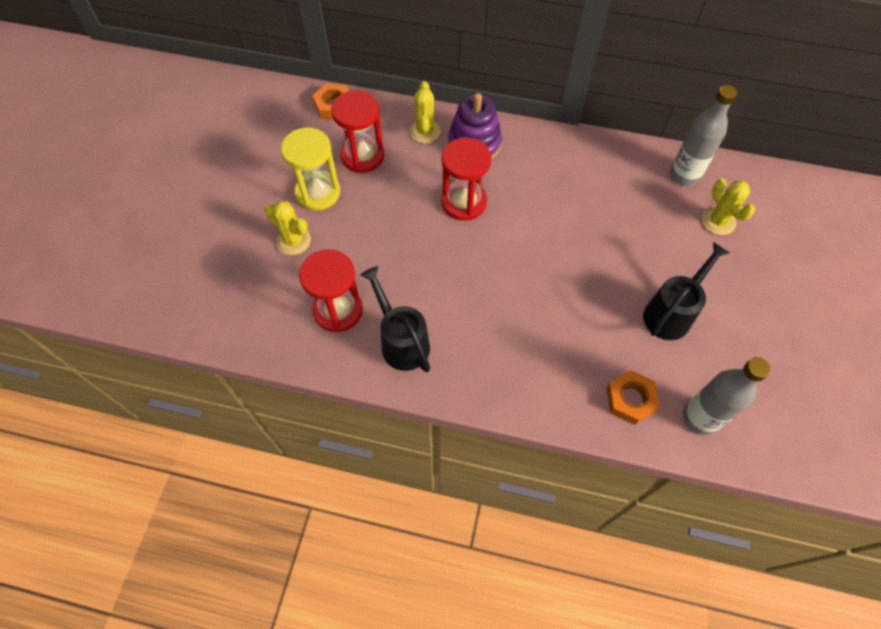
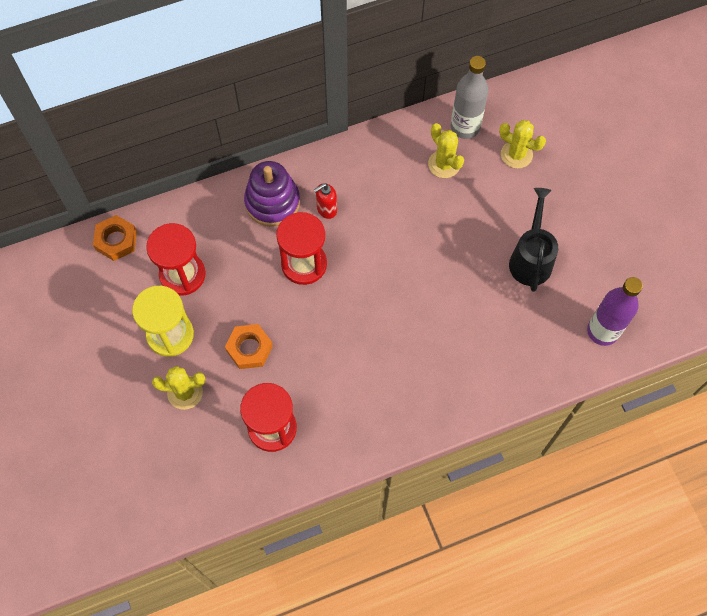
camera: 35 degrees left, 5 degrees up
black watering can [360,266,430,372] -> none
yellow cactus [409,81,441,143] -> yellow cactus moved to [428,123,464,178]
orange nut [606,370,660,425] -> orange nut moved to [225,324,273,369]
grey bottle [683,357,771,435] -> purple bottle [587,277,643,346]
none -> red soap dispenser [314,183,337,219]

